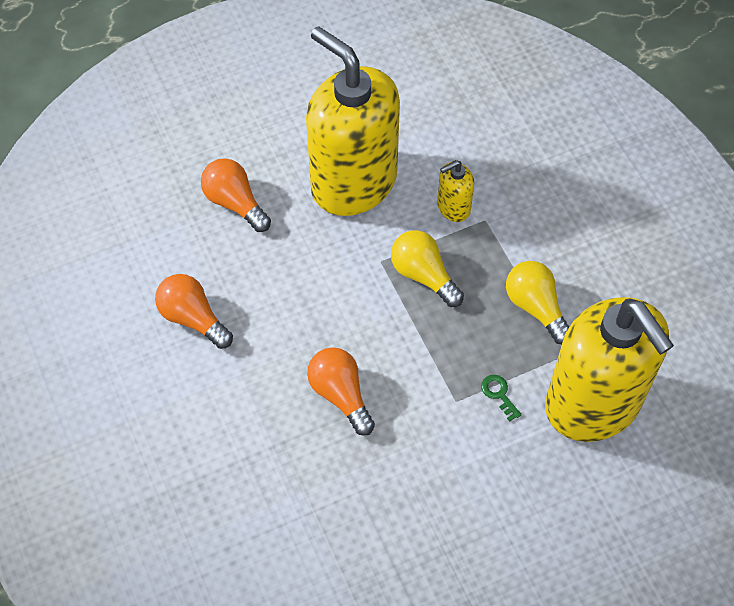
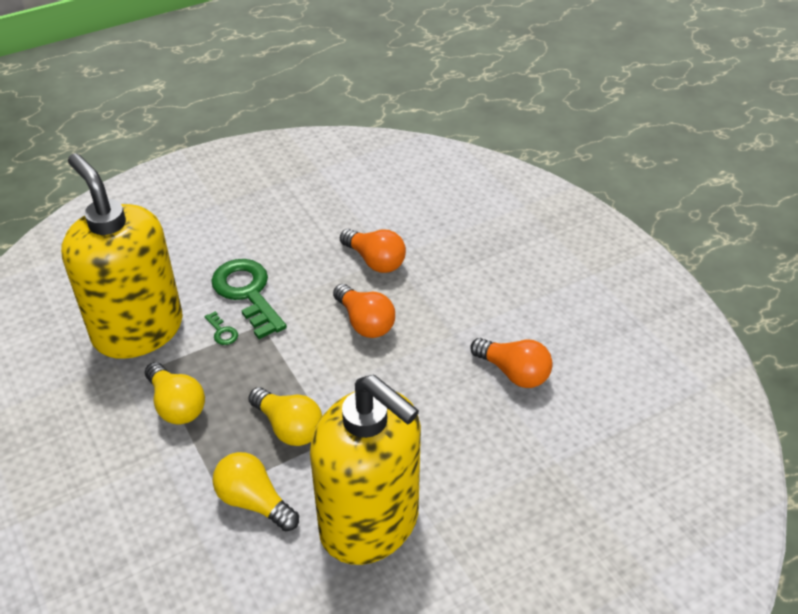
camera: 175 degrees right, 15 degrees down
orange light bulb [201,158,271,232] -> orange light bulb moved to [340,229,406,273]
yellow soap dispenser [437,160,474,222] -> yellow light bulb [213,452,299,531]
none -> green key [211,259,287,339]

